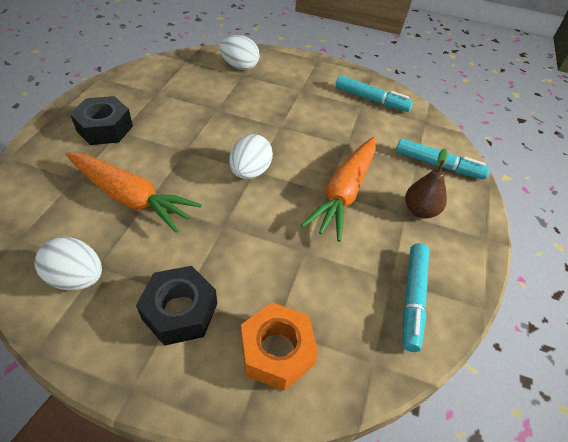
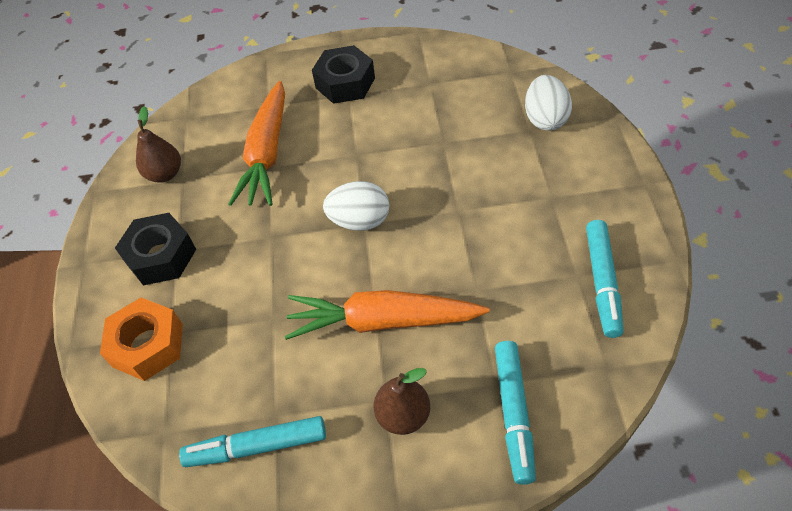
camera: 75 degrees right, 5 degrees up
white egg [35,237,102,290] -> brown pear [136,106,181,183]

